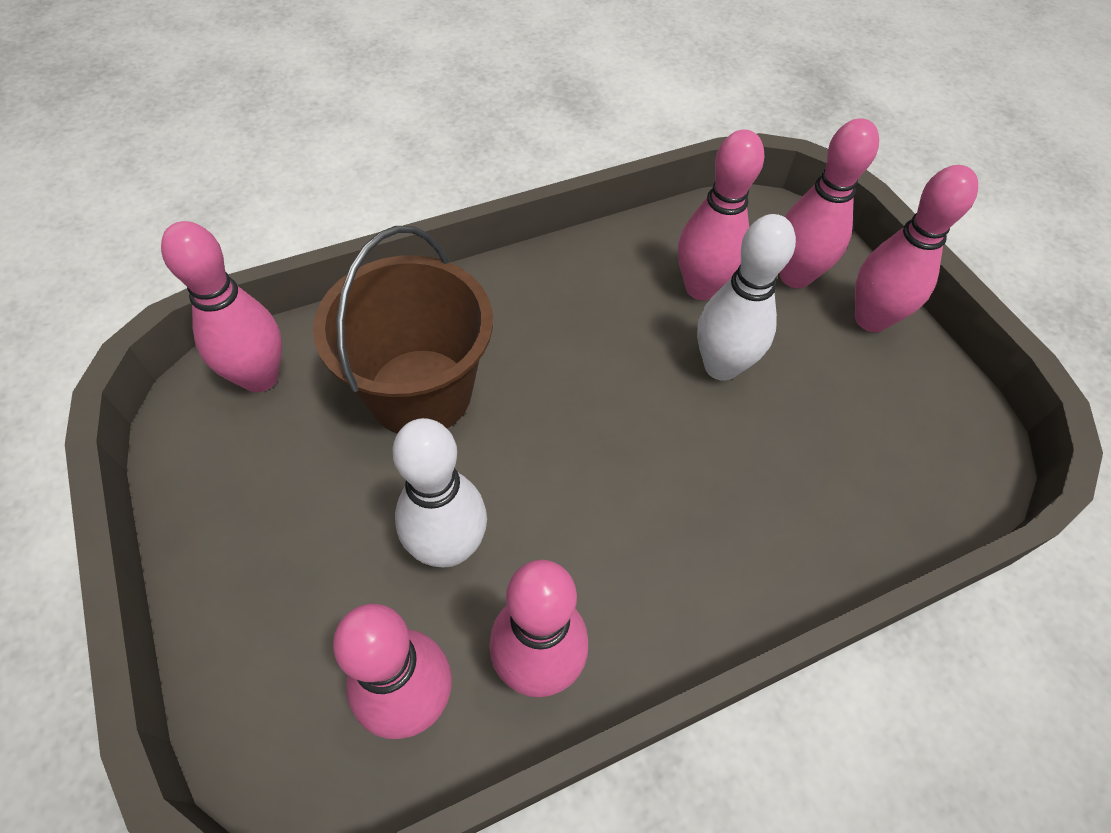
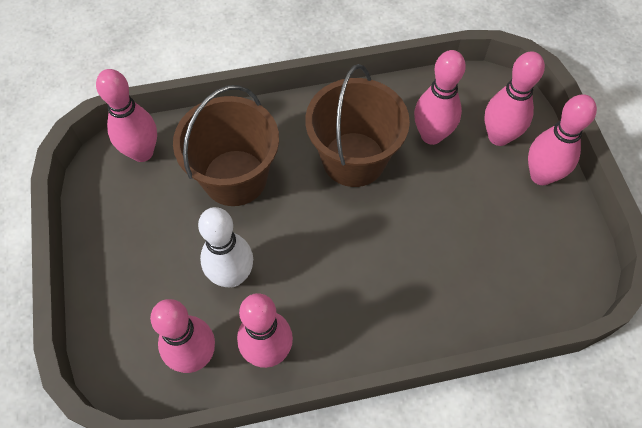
camera: 15 degrees right, 5 degrees up
white bowling pin [697,214,796,381] -> none
none -> brown bucket [305,64,410,187]

